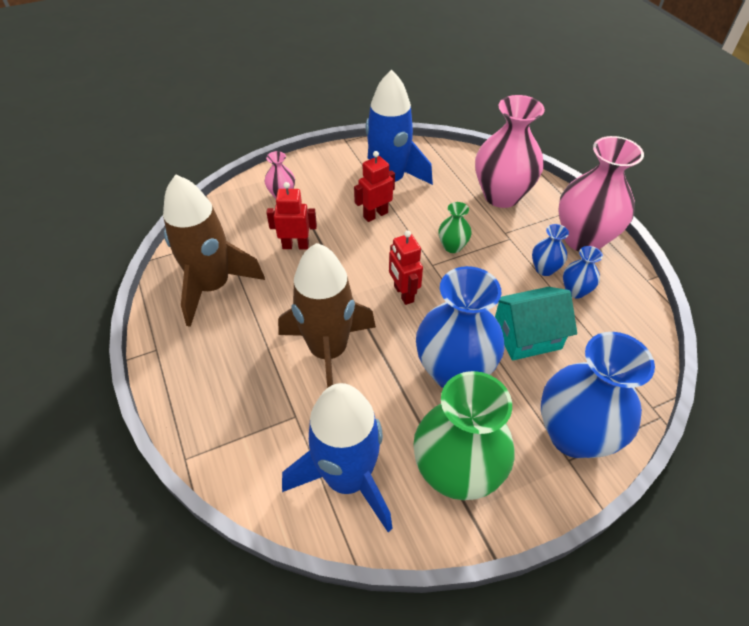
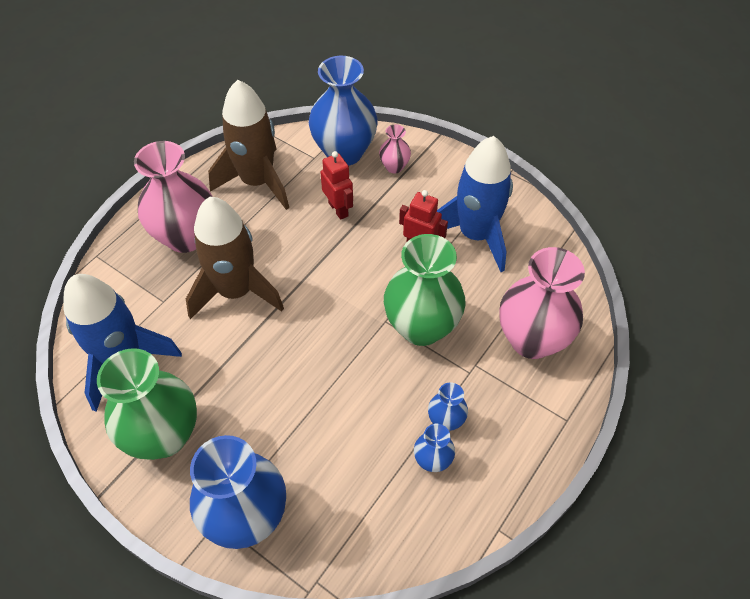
camera: 60 degrees right, 5 degrees up
red robot [389,231,423,305] -> none
blue vase [416,266,505,388] -> blue vase moved to [309,56,378,166]
green vase [438,202,472,253] -> green vase [384,234,466,346], size x2.14
turquoise house [495,287,577,361] -> none
pink vase [558,136,644,251] -> pink vase moved to [134,141,213,253]

